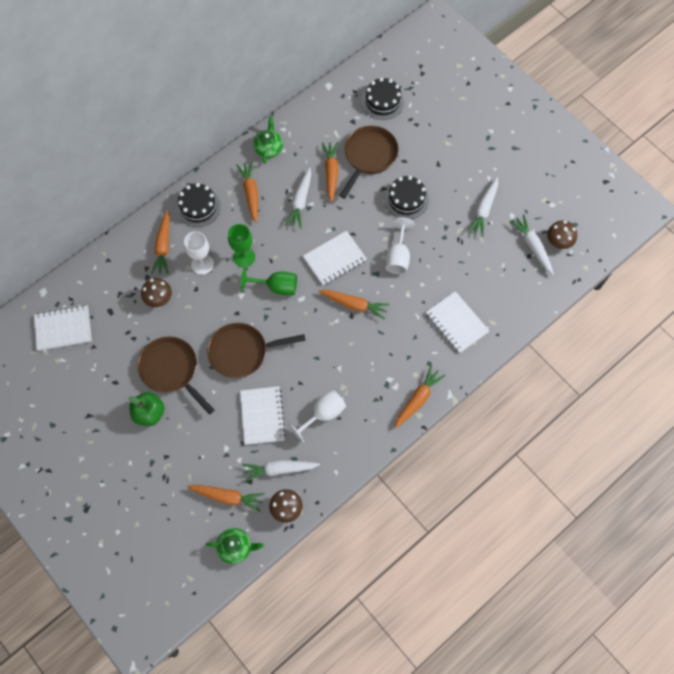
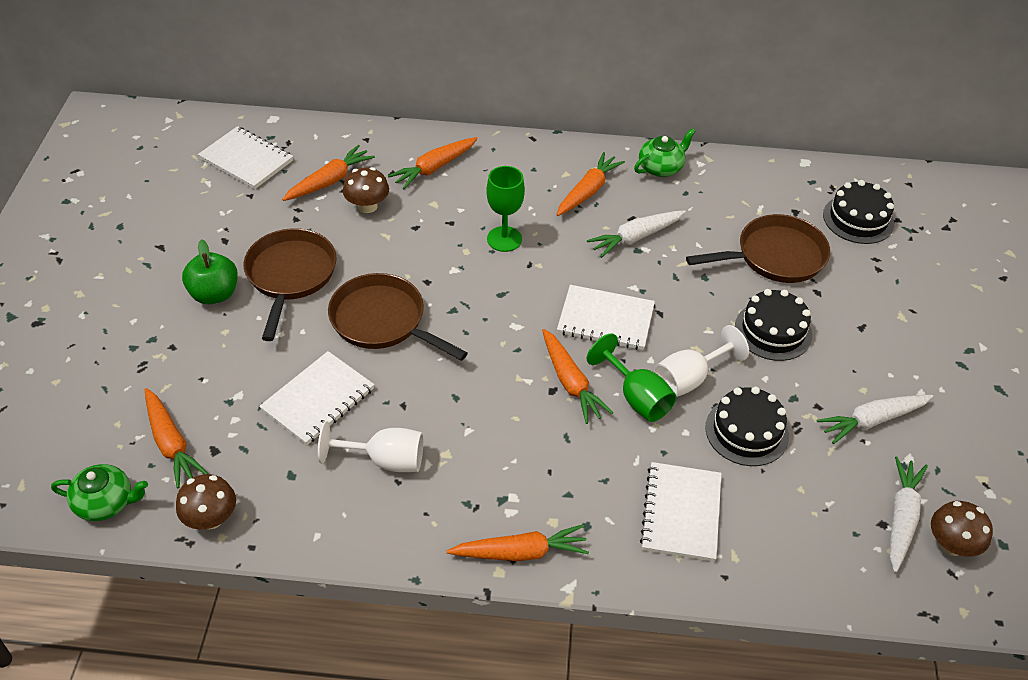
camera: 45 degrees right, 20 degrees down
black cake [176,183,221,227] -> black cake moved to [705,387,789,466]
white goblet [184,231,214,275] -> none
green teapot [206,528,264,564] -> green teapot turned 45 degrees counterclockwise [51,464,148,521]
green goblet [241,268,297,296] -> green goblet moved to [587,333,677,422]
white carrot [242,460,320,482] -> none
orange carrot [322,142,339,203] -> orange carrot moved to [282,145,375,201]

